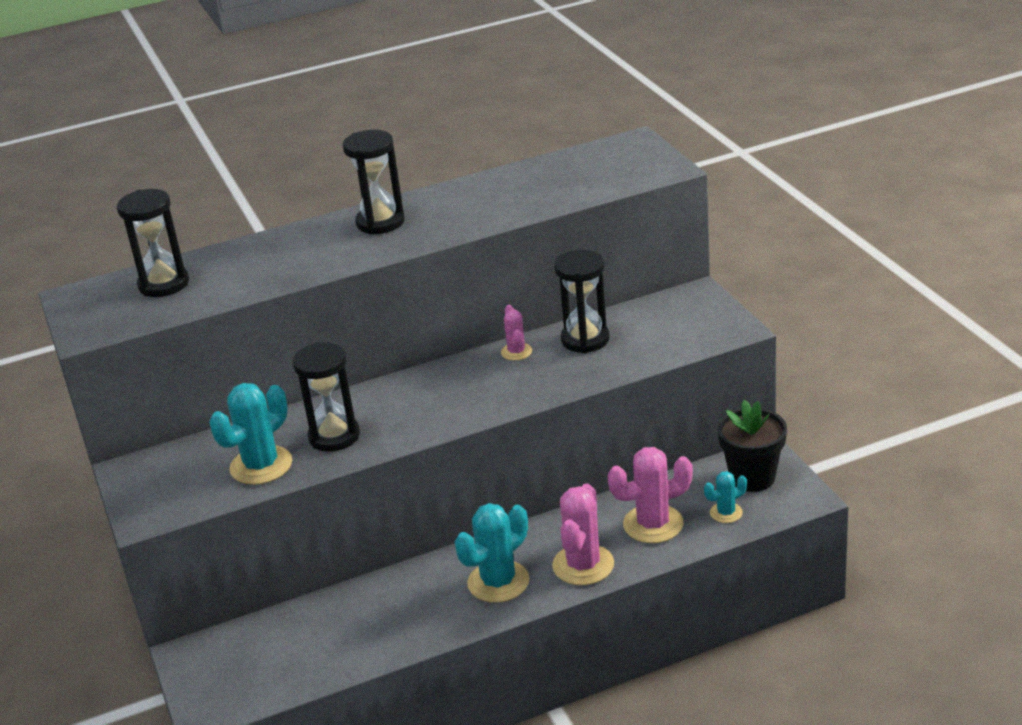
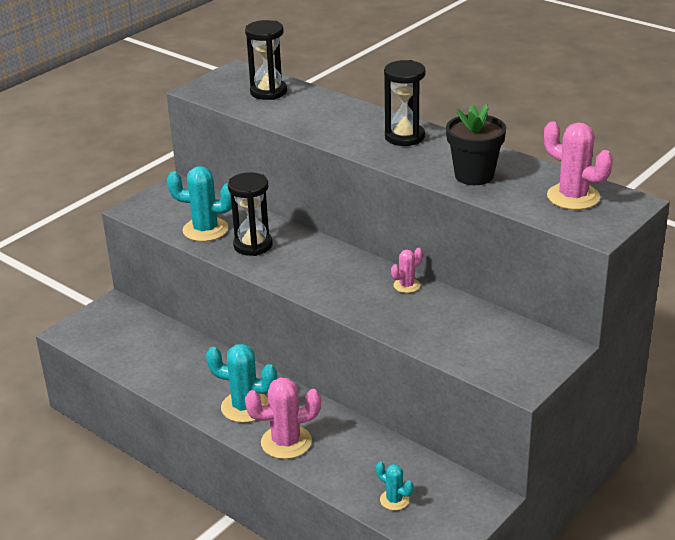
camera: 60 degrees right, 0 degrees up
black hourglass [554,250,610,353] -> none
pink cactus [607,447,693,543] -> pink cactus moved to [544,121,613,210]
black flower pot [717,400,787,492] -> black flower pot moved to [446,104,506,185]

